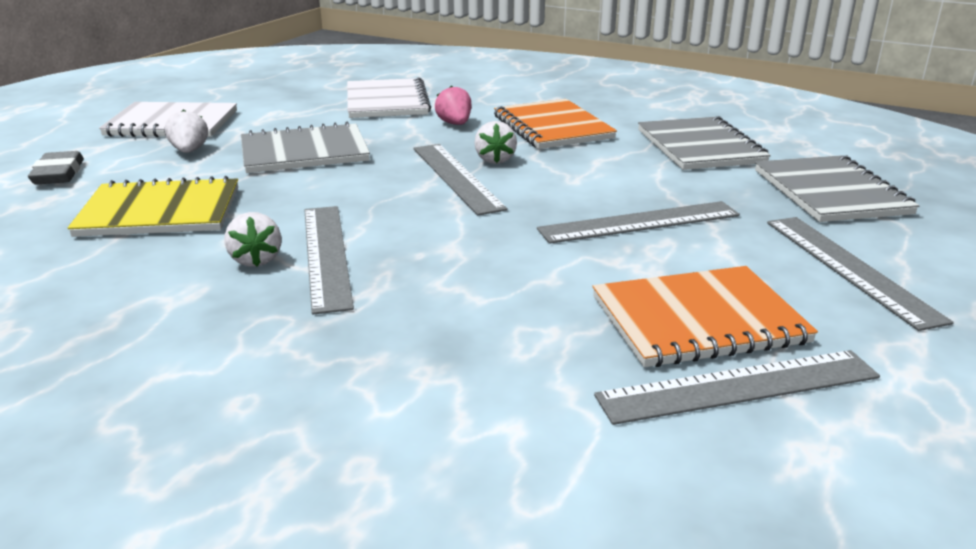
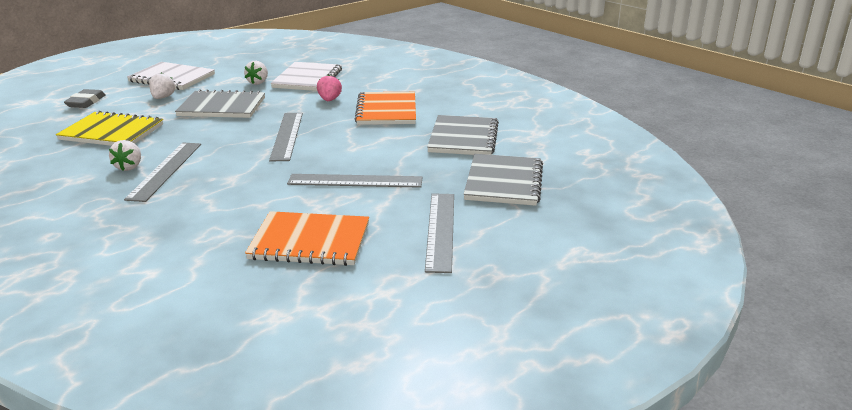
camera: 20 degrees right, 0 degrees up
white strawberry [474,121,517,164] -> white strawberry moved to [244,61,268,85]
grey ruler [594,350,880,425] -> none

